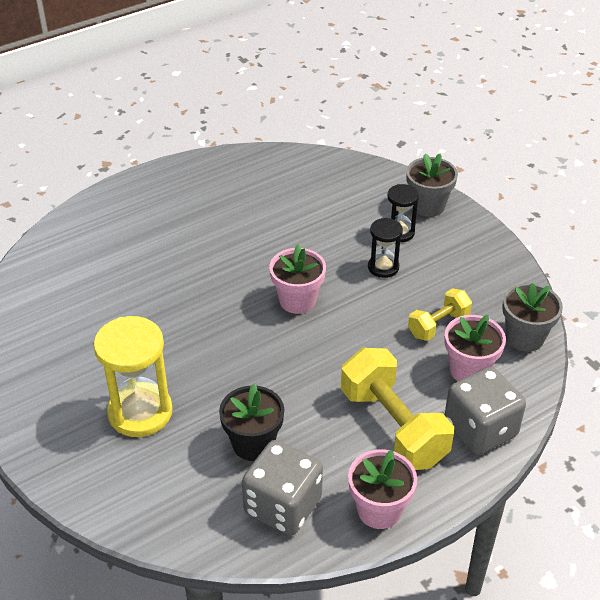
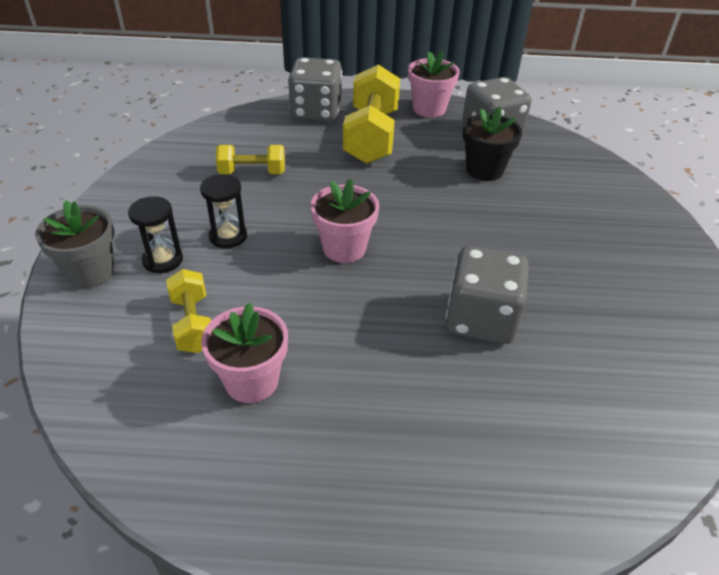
camera: 145 degrees left, 0 degrees up
yellow hourglass [94,316,173,437] -> none
pink flower pot [444,315,506,381] -> pink flower pot moved to [201,302,288,403]
grey flower pot [502,283,563,352] -> none
none -> yellow dumbbell [166,269,211,353]
none -> grey dice [446,246,529,344]

